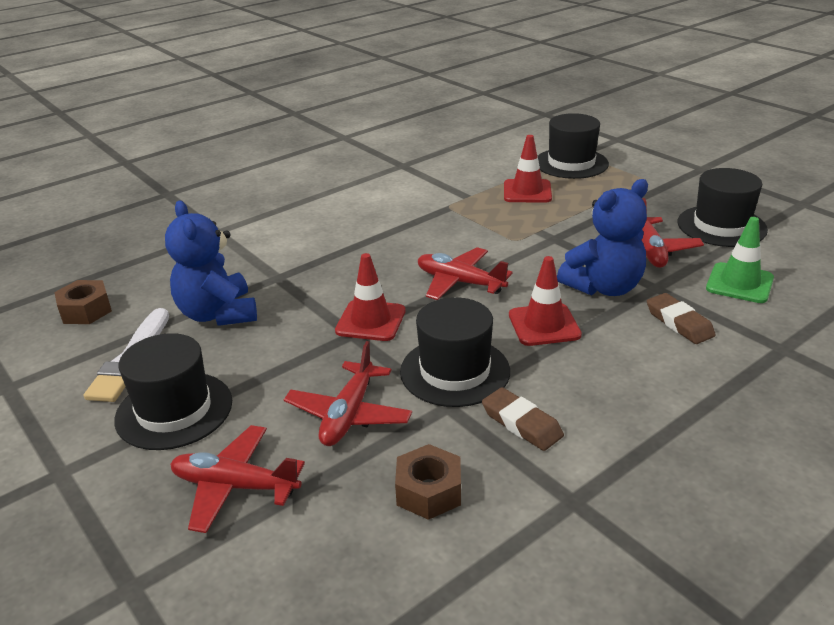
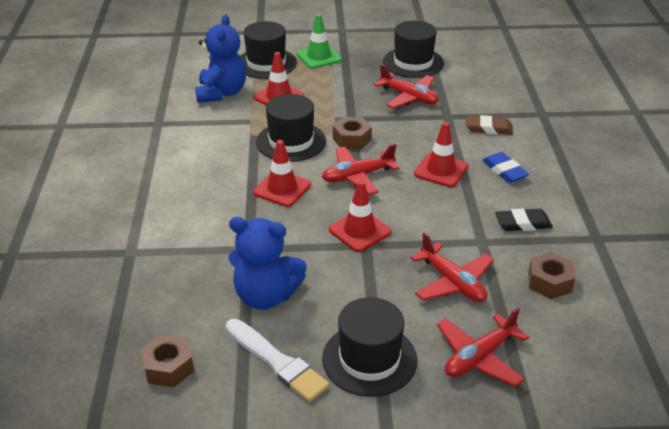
camera: 55 degrees left, 5 degrees up
black hat [400,297,510,407] -> black hat moved to [256,94,326,162]
brown eraser [482,387,564,451] -> black eraser [495,208,553,231]
blue teddy bear [557,179,648,296] -> blue teddy bear moved to [195,15,246,103]
green traffic cone [706,217,774,303] -> green traffic cone moved to [297,14,342,69]
none -> red traffic cone [253,140,311,207]
none -> brown nut [333,117,372,149]
none -> blue eraser [482,152,529,183]

